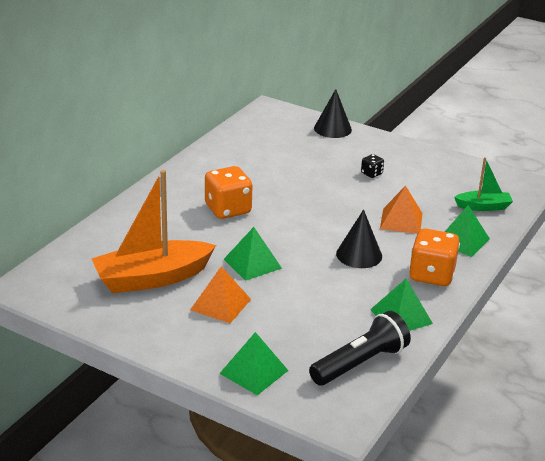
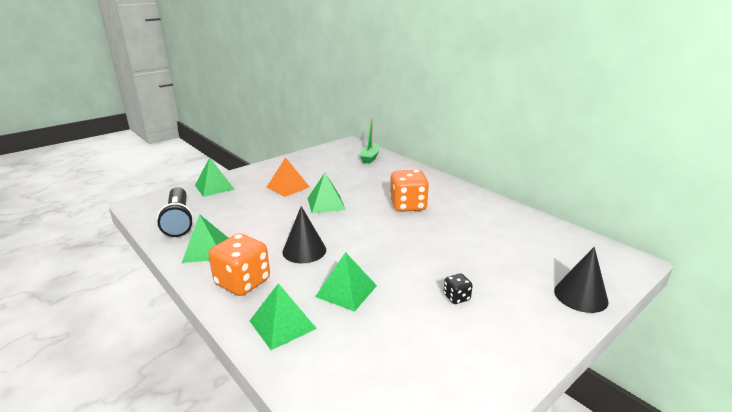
camera: 110 degrees right, 5 degrees down
orange boat [91,170,216,293] -> none
orange pyramid [380,186,423,234] -> green pyramid [315,252,377,312]
green boat [454,157,513,211] -> green boat moved to [360,118,380,163]

